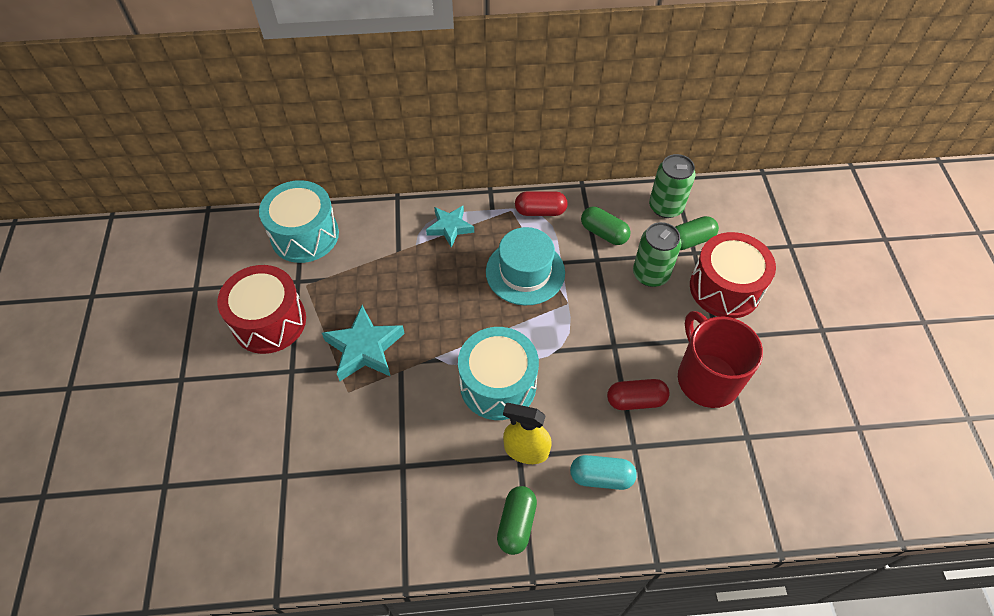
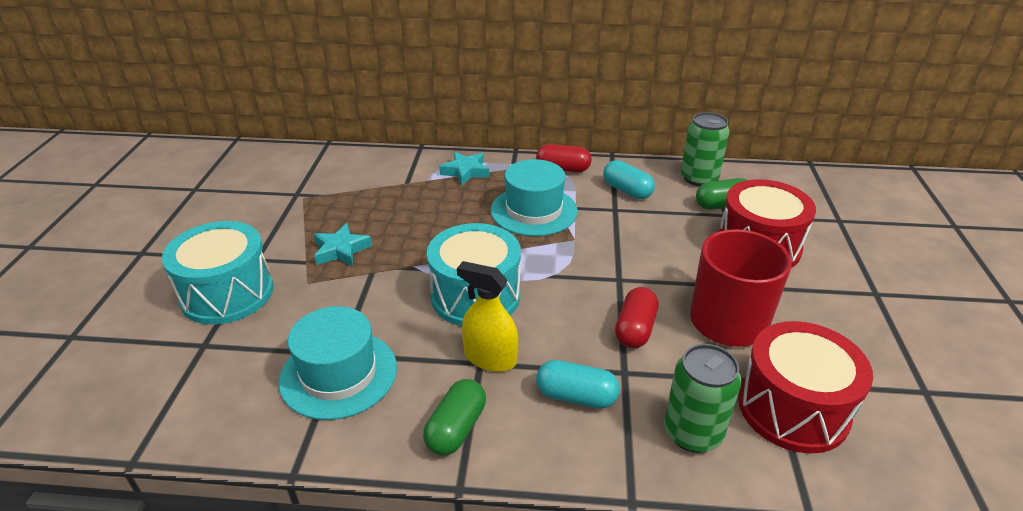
camera: 10 degrees right, 20 degrees down
red drum [217,265,306,354] -> red drum moved to [738,321,873,453]
turquoise drum [259,180,339,263] -> turquoise drum moved to [162,221,274,325]
turquoise star [322,305,405,381] -> turquoise star [314,223,372,267], size x0.65
green capsule [581,207,631,245] -> turquoise capsule [603,160,655,199]
red capsule [607,379,670,410] -> red capsule turned 75 degrees counterclockwise [615,287,658,348]
green can [633,222,681,287] -> green can moved to [664,344,741,453]
none -> turquoise hat [279,306,397,420]

